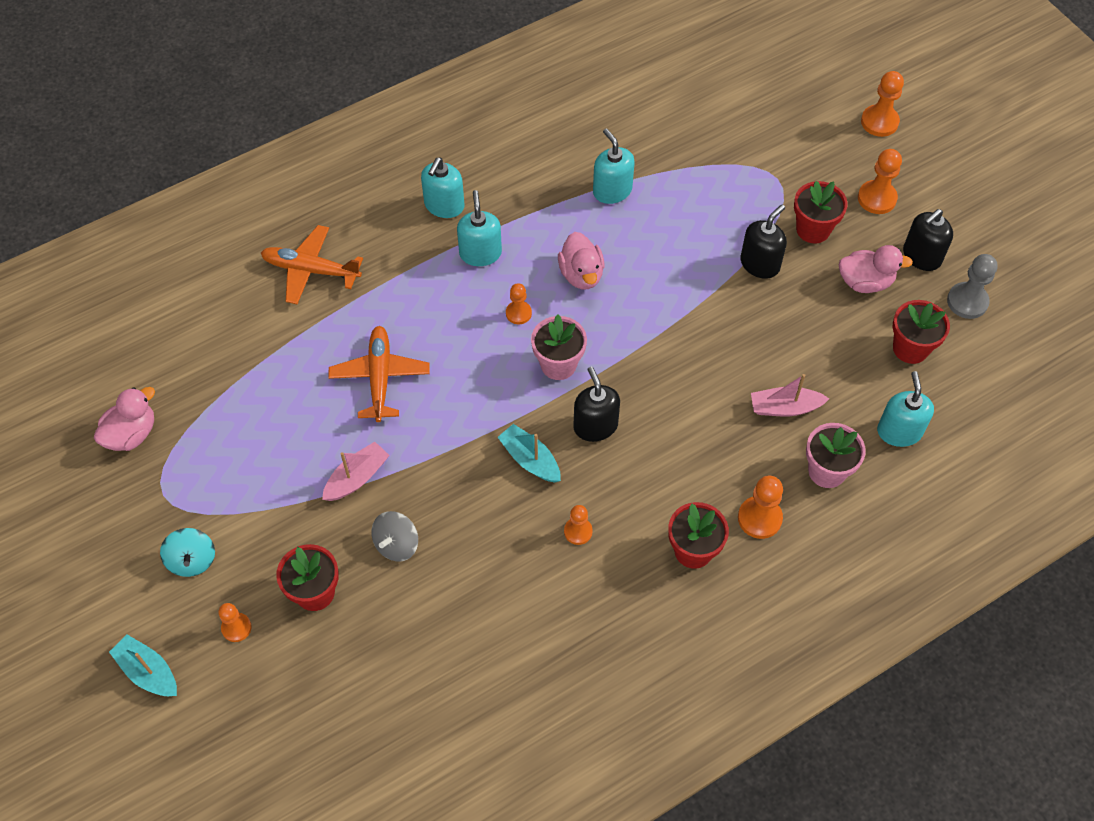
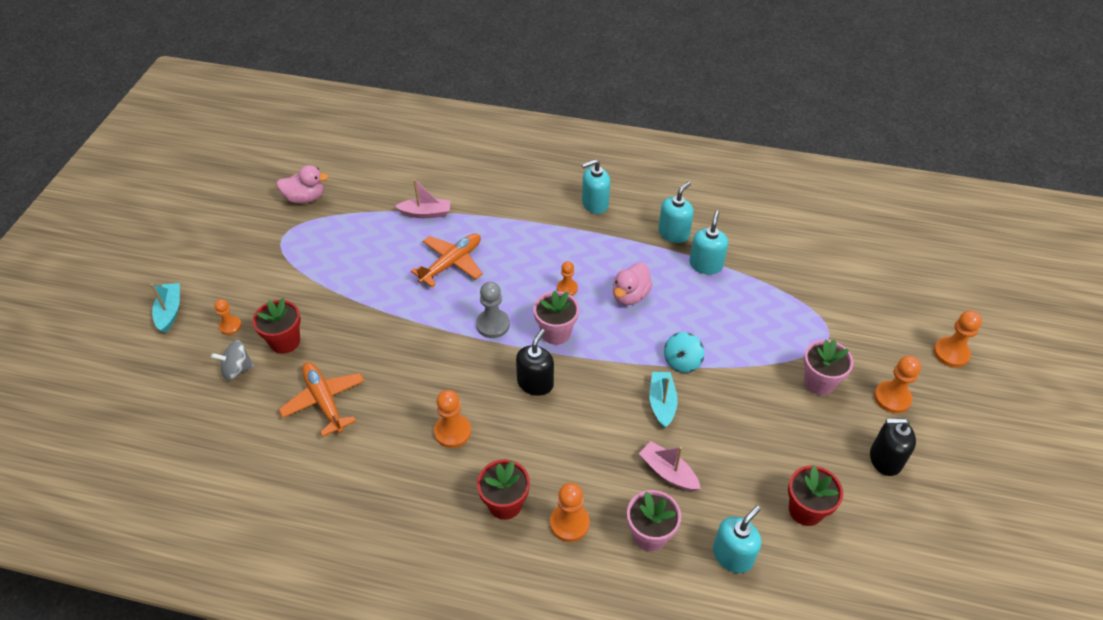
camera: 45 degrees right, 10 degrees down
turquoise spinning top [160,528,215,577] -> turquoise spinning top moved to [664,332,704,373]
orange plane [261,225,363,304] -> orange plane moved to [279,362,364,437]
pink boat [322,442,390,501] -> pink boat moved to [395,179,451,218]
grey spinning top [372,511,418,562] -> grey spinning top moved to [211,340,254,381]
turquoise soap dispenser [457,190,502,266] -> turquoise soap dispenser moved to [658,181,694,243]
turquoise boat [498,424,561,483] -> turquoise boat moved to [650,372,678,428]
orange pawn [564,505,593,545] -> orange pawn [434,390,471,448], size x1.56
black soap dispenser [740,205,787,279] -> none
red flower pot [794,181,848,244] -> pink flower pot [804,339,854,395]
pink duck [839,245,913,293] -> none
grey pawn [947,254,998,319] -> grey pawn moved to [476,282,510,338]

